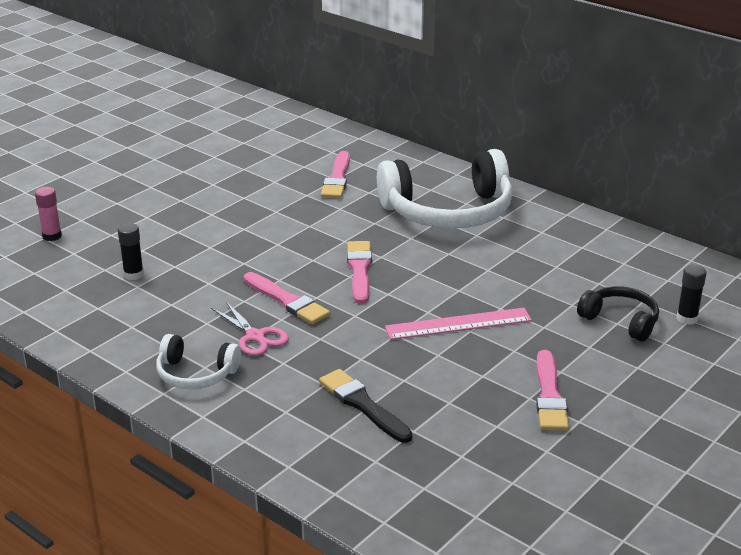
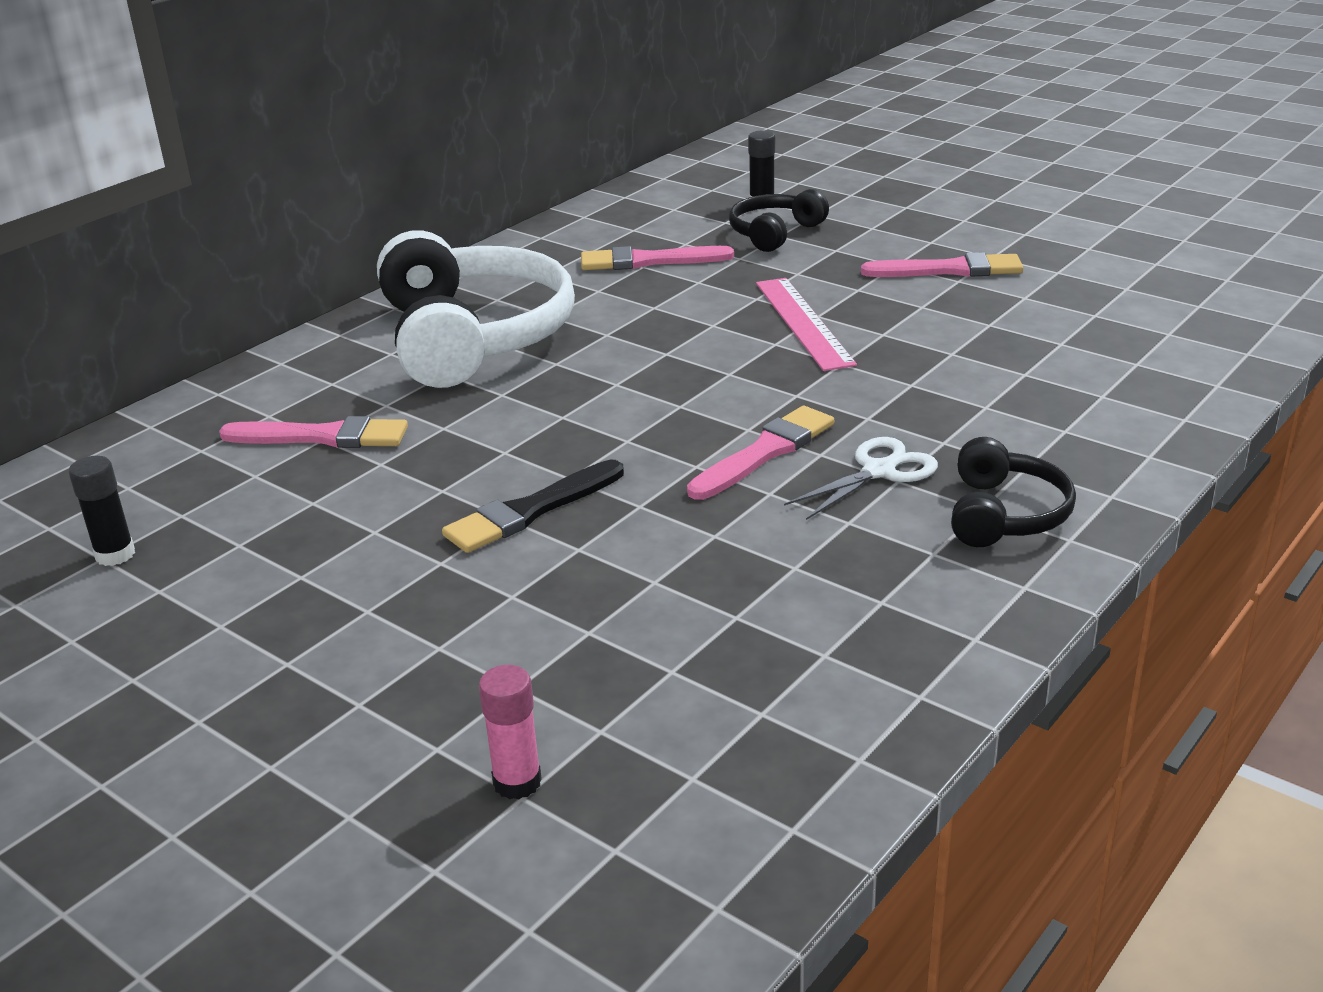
camera: 90 degrees left, 0 degrees up
black glue stick [118,223,144,280] -> black glue stick moved to [69,456,135,566]
white headphones [156,334,241,389] -> black headphones [951,437,1076,547]
pink scissors [211,302,289,356] -> white scissors [784,437,938,520]
black brush [319,369,412,443] -> black brush moved to [442,460,624,553]
pink brush [347,241,372,304] -> pink brush moved to [581,246,734,270]

